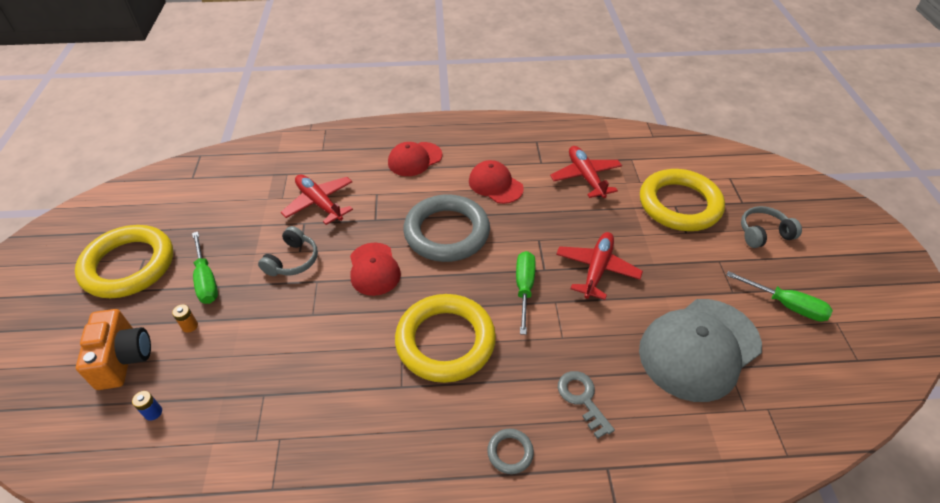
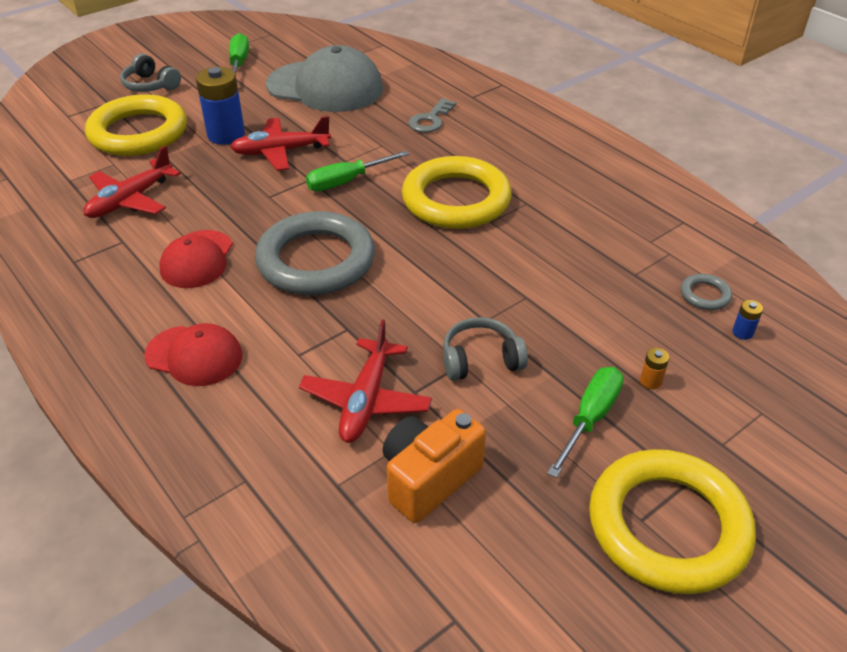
camera: 125 degrees left, 5 degrees down
orange camera [76,309,151,390] -> orange camera moved to [383,409,486,523]
red cap [350,243,401,296] -> none
grey ring [487,429,534,474] -> grey ring moved to [681,274,732,310]
none -> blue battery [196,67,245,145]

